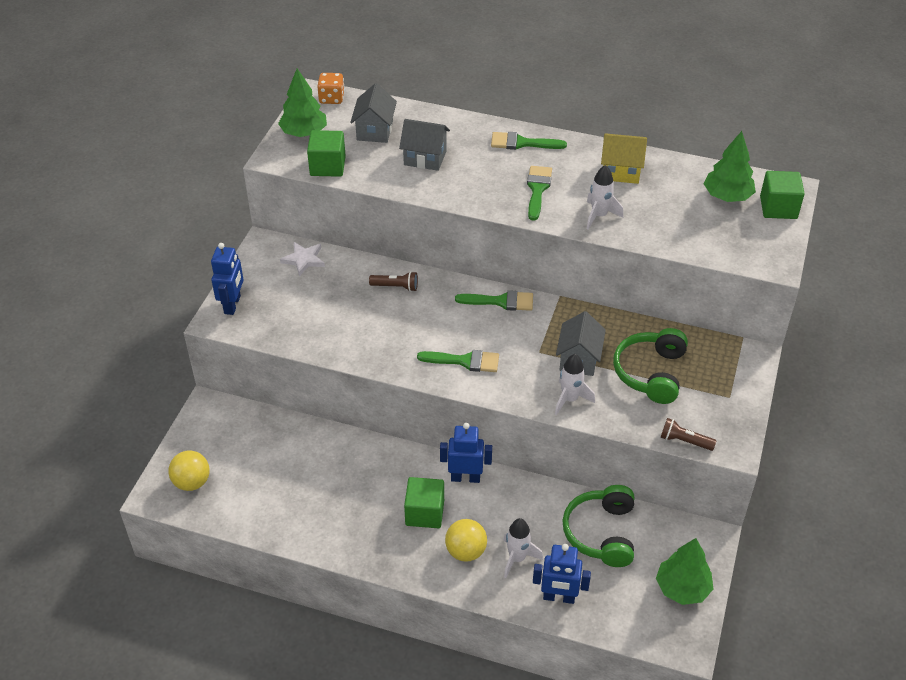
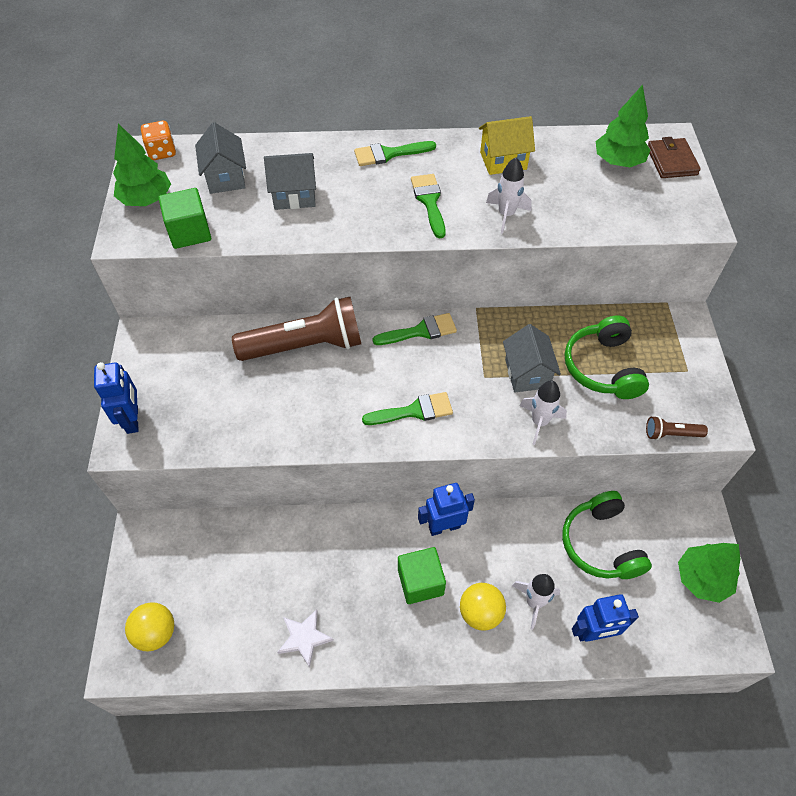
camera: 20 degrees left, 10 degrees up
white star [280,242,325,276] -> white star moved to [277,609,334,668]
brown flashlight [369,271,418,292] -> brown flashlight [232,297,361,361], size x2.34
green cube [760,171,805,219] -> brown wallet [648,137,701,178]

